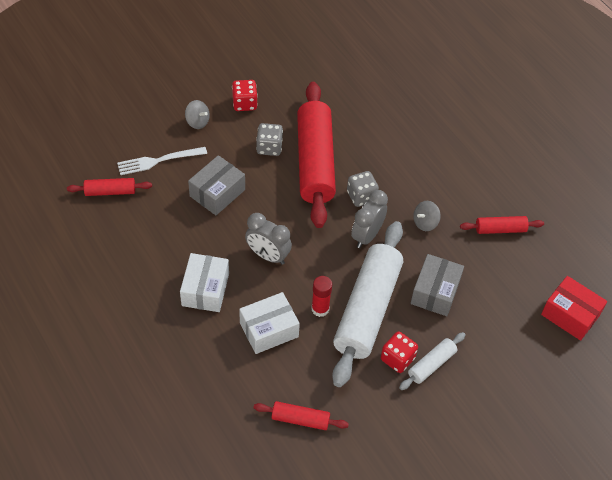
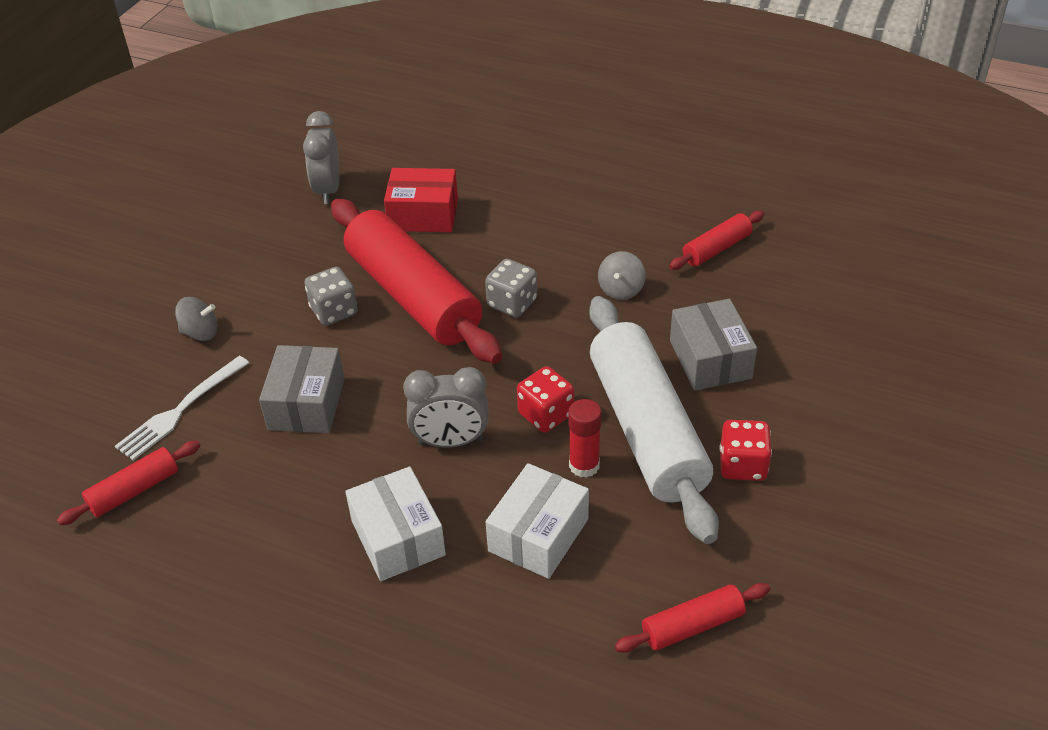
camera: 30 degrees left, 10 degrees down
red dice [232,80,258,111] -> red dice moved to [517,366,574,432]
grey clock [351,190,388,248] -> grey clock moved to [303,111,340,204]
white rolling pin [399,332,465,390] -> none
red box [541,276,607,341] -> red box moved to [384,168,458,232]

